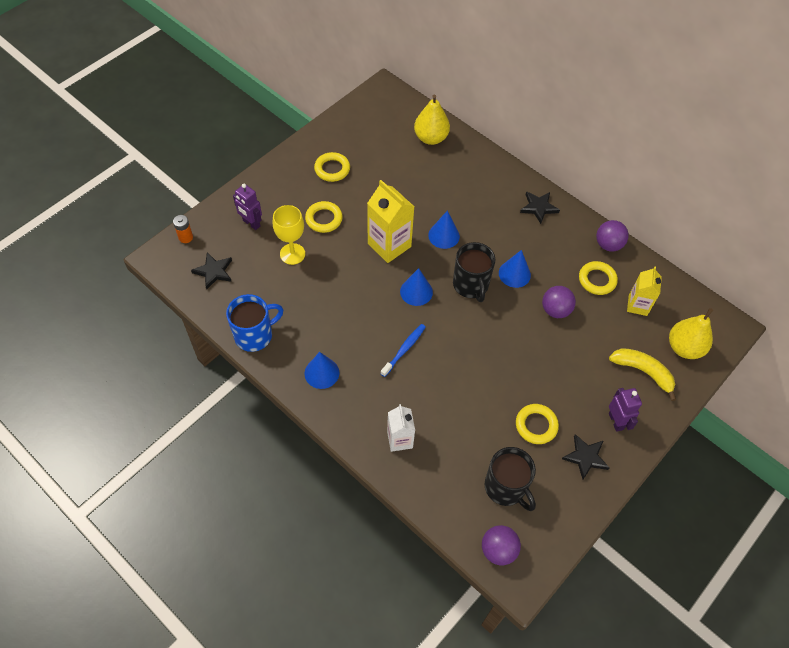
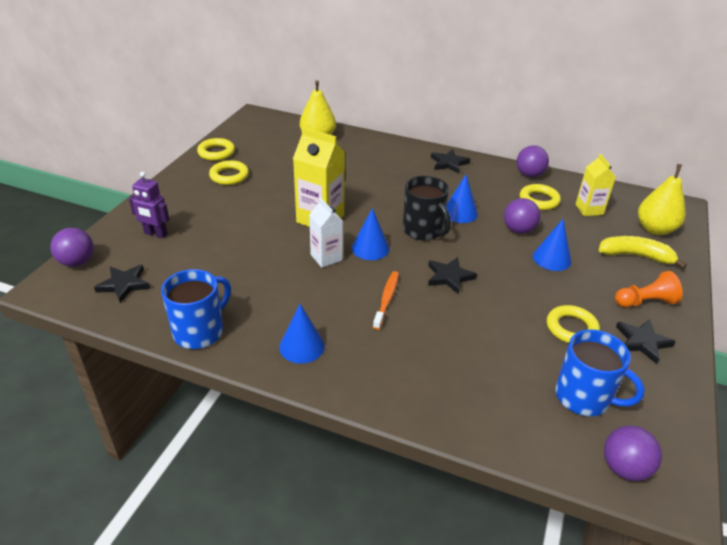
camera: 20 degrees left, 20 degrees down
orange battery [173,215,193,243] -> purple ball [50,228,94,267]
yellow goblet [273,205,305,265] -> none
yellow ring [305,201,343,233] -> yellow ring moved to [197,138,235,161]
blue toothbrush [381,324,426,377] -> orange toothbrush [373,271,399,330]
white carton [387,404,415,452] -> white carton moved to [309,198,343,268]
blue cone [428,211,460,249] -> blue cone moved to [533,219,571,271]
black mug [485,447,536,511] -> blue mug [555,329,645,416]
purple robot [609,388,642,432] -> orange pawn [615,271,683,308]
none -> black star [428,257,477,294]

